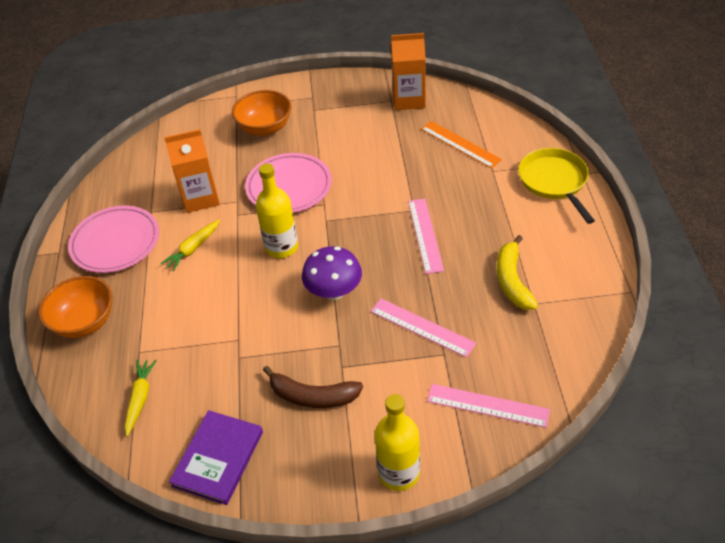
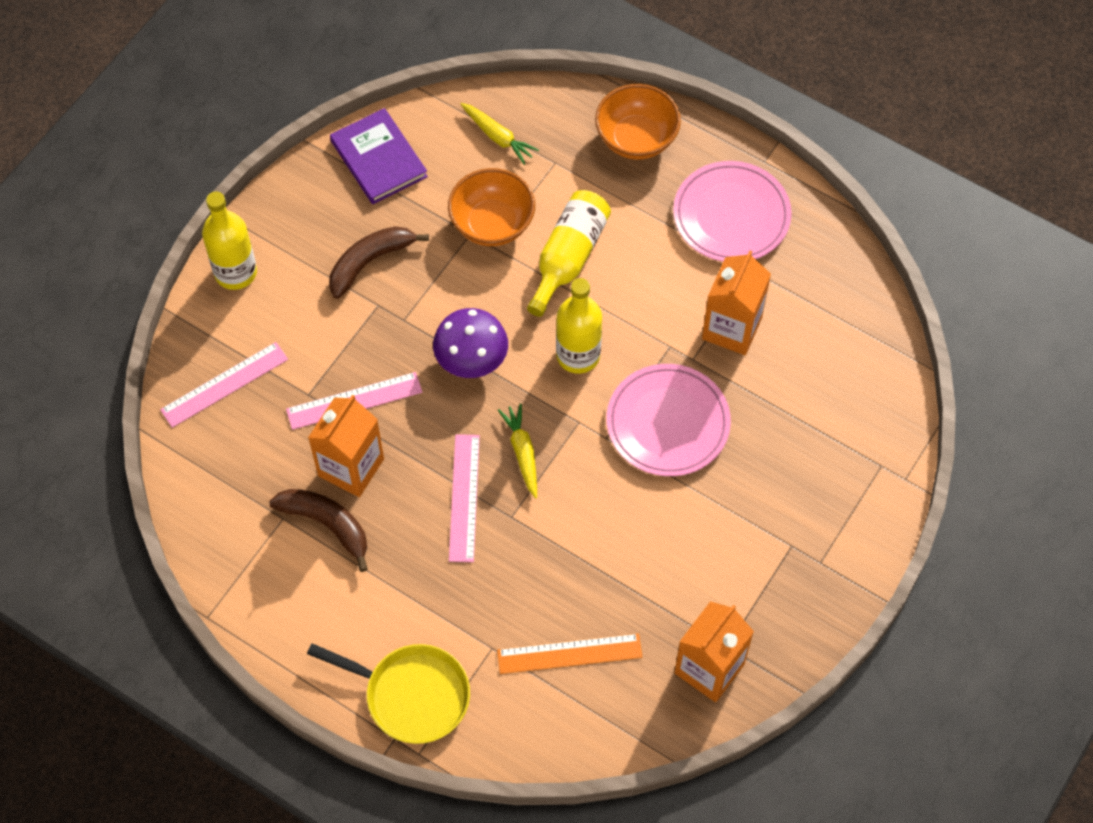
camera: 125 degrees right, 15 degrees up
yellow carrot [161,220,220,271] -> yellow carrot moved to [498,404,537,499]
orange bowl [232,90,291,136] -> orange bowl moved to [448,168,535,246]
pink ruler [408,199,444,274] -> pink ruler turned 60 degrees clockwise [449,434,480,562]
yellow banana [497,235,538,310] -> brown banana [269,489,368,572]
none -> orange carton [308,395,384,497]
none -> yellow bottle [527,190,611,317]

